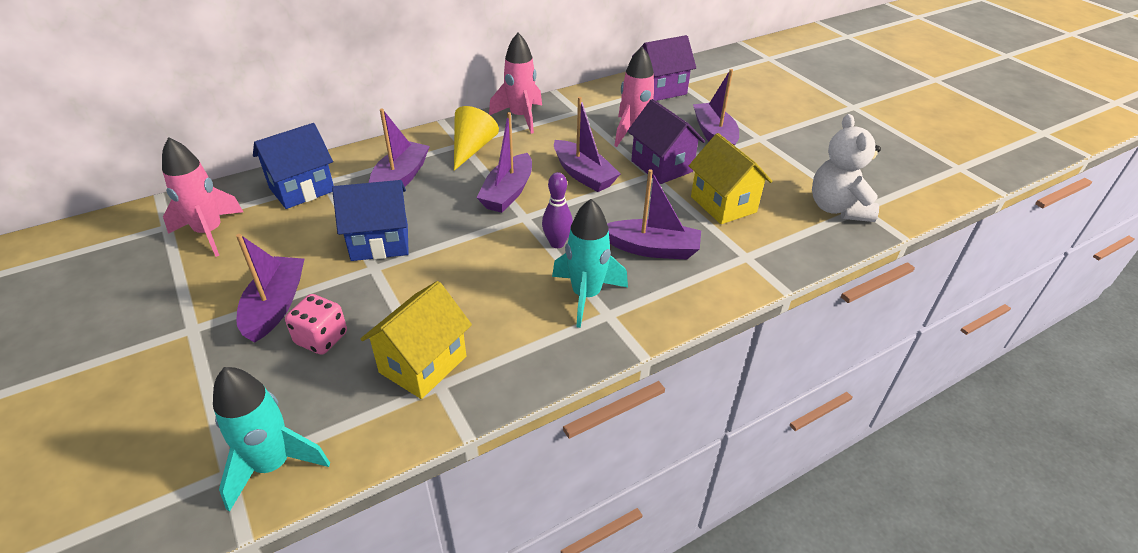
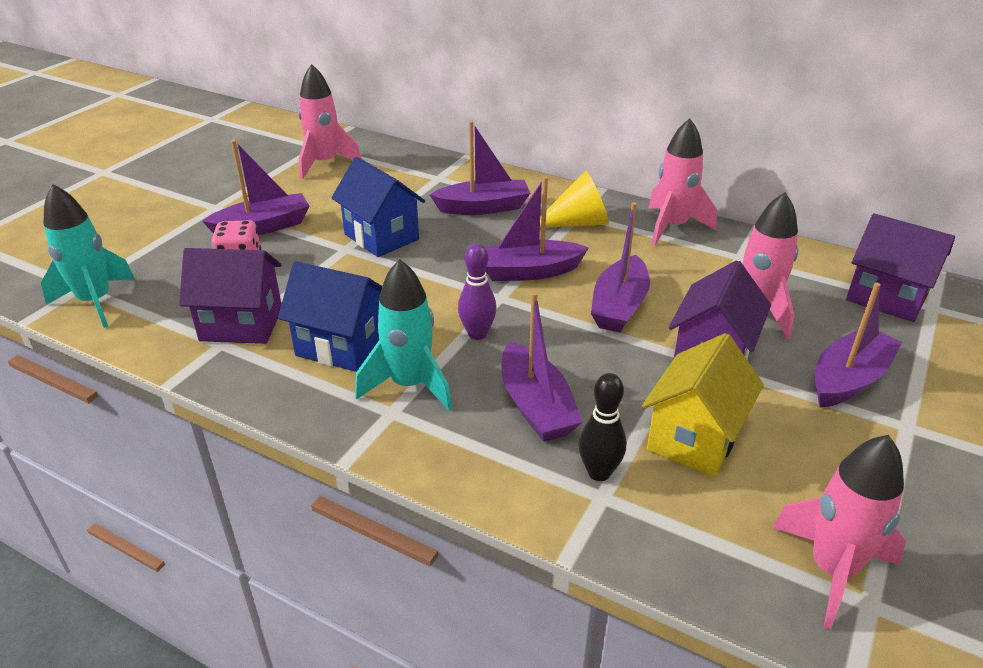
camera: 60 degrees right, 5 degrees down
blue house [253,123,334,209] -> blue house moved to [278,261,382,372]
yellow house [361,281,472,399] -> purple house [179,248,282,344]
white teddy bear [812,114,881,222] -> pink rocket [772,435,906,630]
none -> black bowling pin [579,373,626,481]

